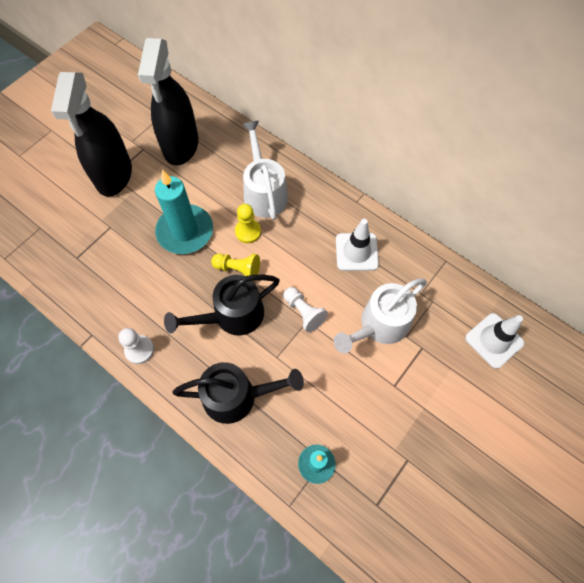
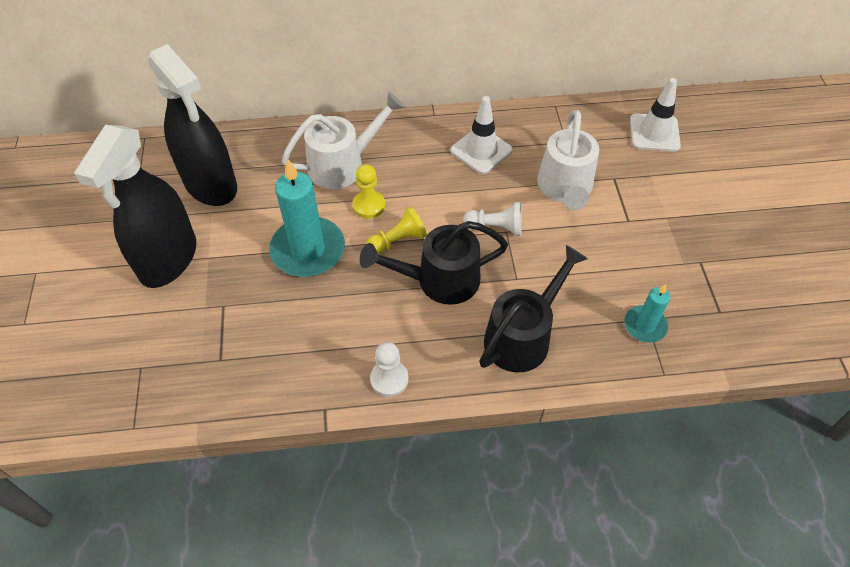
camera: 45 degrees left, 10 degrees down
black spray bottle [51,72,132,197] -> black spray bottle turned 60 degrees clockwise [74,125,197,288]
black watering can [164,275,280,335] -> black watering can turned 60 degrees clockwise [360,221,508,305]
white watering can [242,120,288,220] -> white watering can turned 120 degrees clockwise [282,92,405,189]

